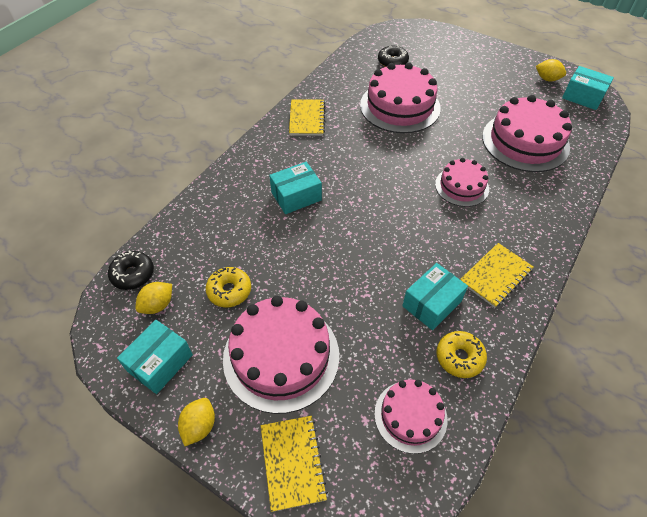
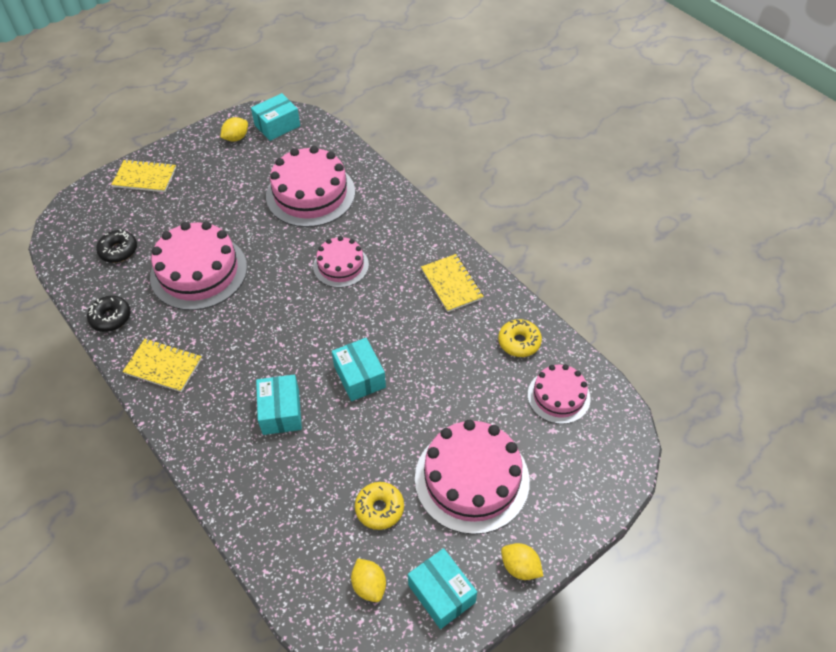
camera: 70 degrees left, 0 degrees up
black donut [108,251,154,290] -> black donut moved to [87,295,131,332]
yellow notebook [261,416,328,512] -> yellow notebook moved to [111,159,176,192]
turquoise box [402,263,468,330] -> turquoise box moved to [332,338,386,401]

